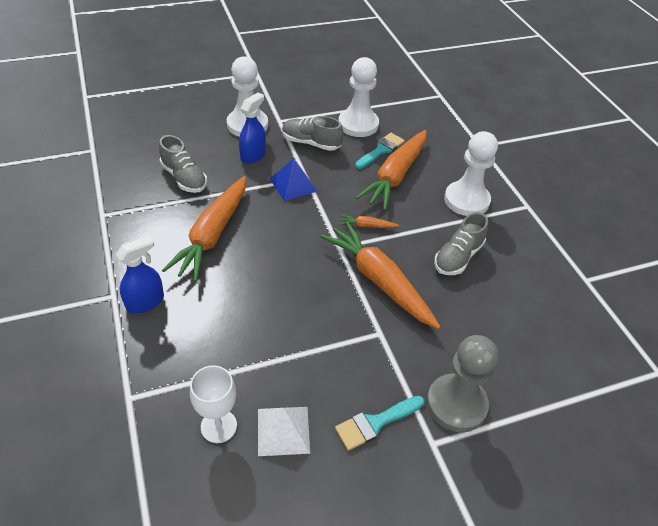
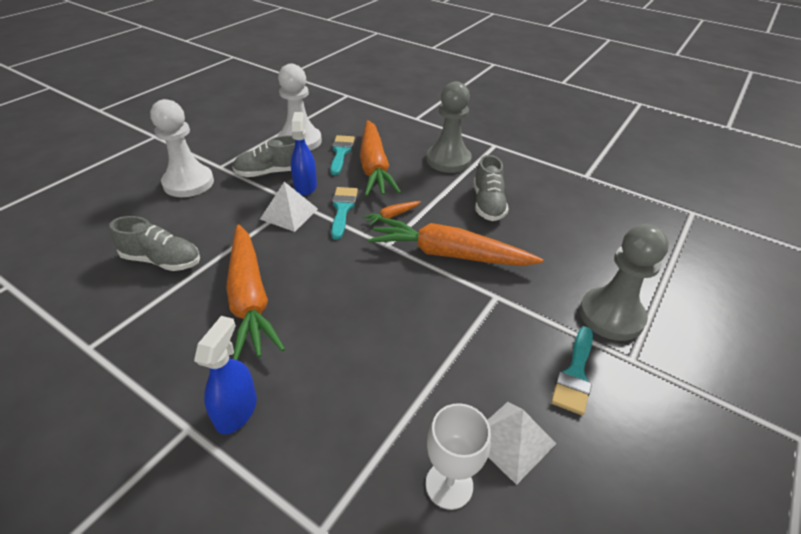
camera: 35 degrees left, 5 degrees down
blue spray bottle [239,93,266,164] -> blue spray bottle moved to [291,112,317,196]
blue pyramid [270,158,317,201] -> white pyramid [260,182,318,232]
white pawn [444,131,498,216] -> grey pawn [427,81,472,173]
none -> turquoise brush [331,187,358,240]

